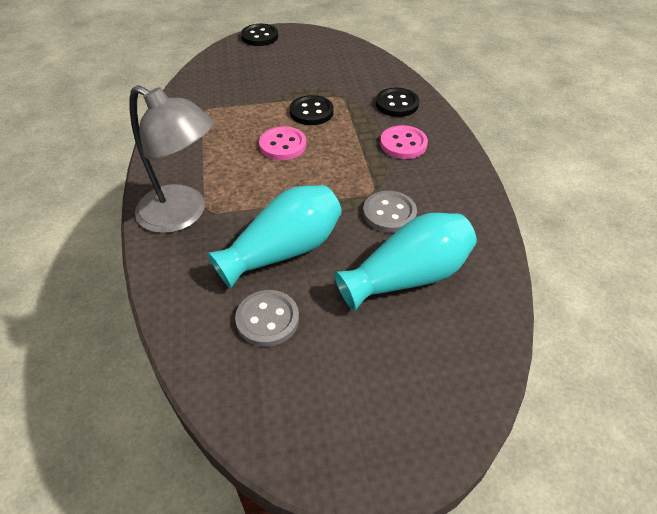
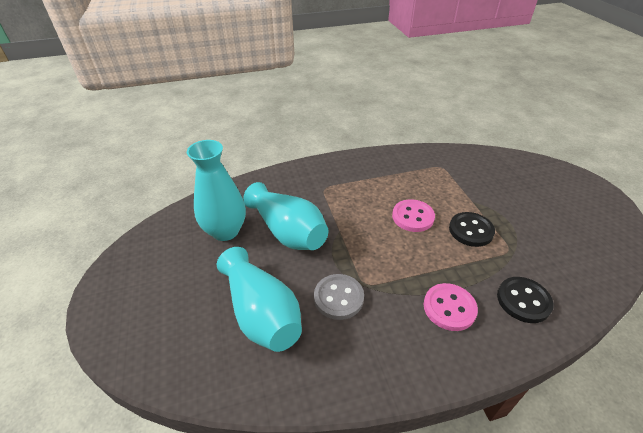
camera: 85 degrees right, 5 degrees down
grey lamp [129,85,214,233] -> none
grey button [235,290,299,347] -> turquoise vase [187,140,246,241]
black button [241,24,278,46] -> none

